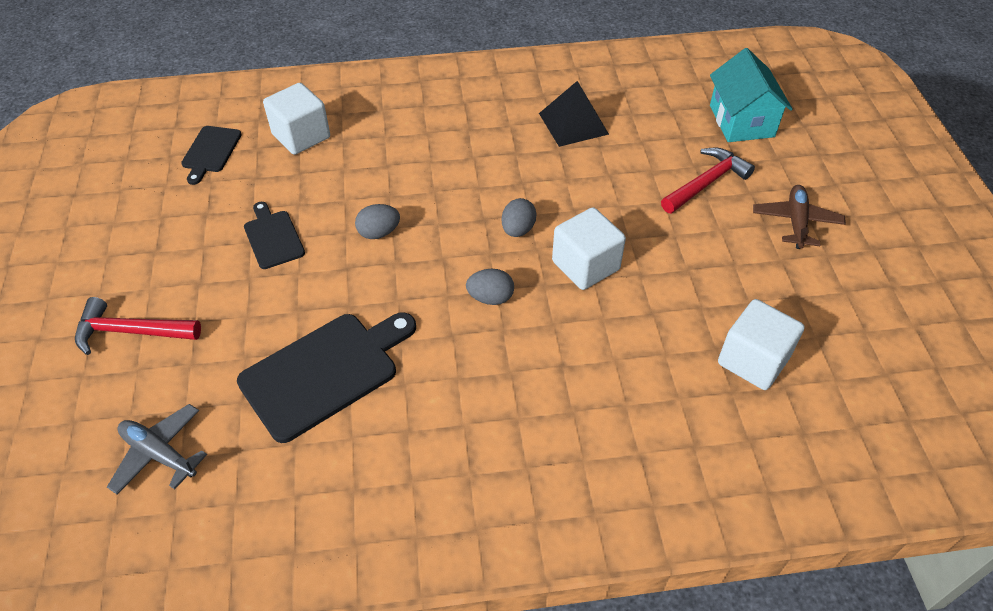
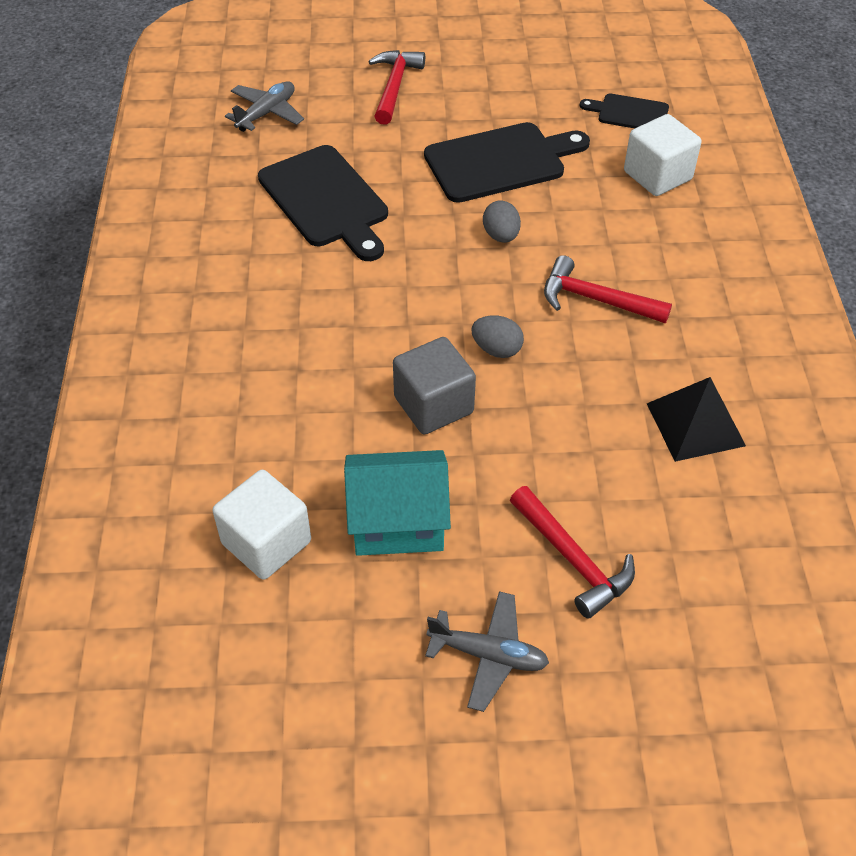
camera: 95 degrees right, 0 degrees up
black cutting board [244,202,305,269] -> black cutting board [424,122,590,203], size x1.82
grey egg [466,269,514,305] -> none
white cube [552,207,626,290] -> grey cube [393,337,476,434]
turquoise house [710,48,793,142] -> turquoise house moved to [344,450,451,556]
brown plane [753,185,846,249] -> grey plane [425,591,549,712]
none -> red hammer [544,255,672,324]

